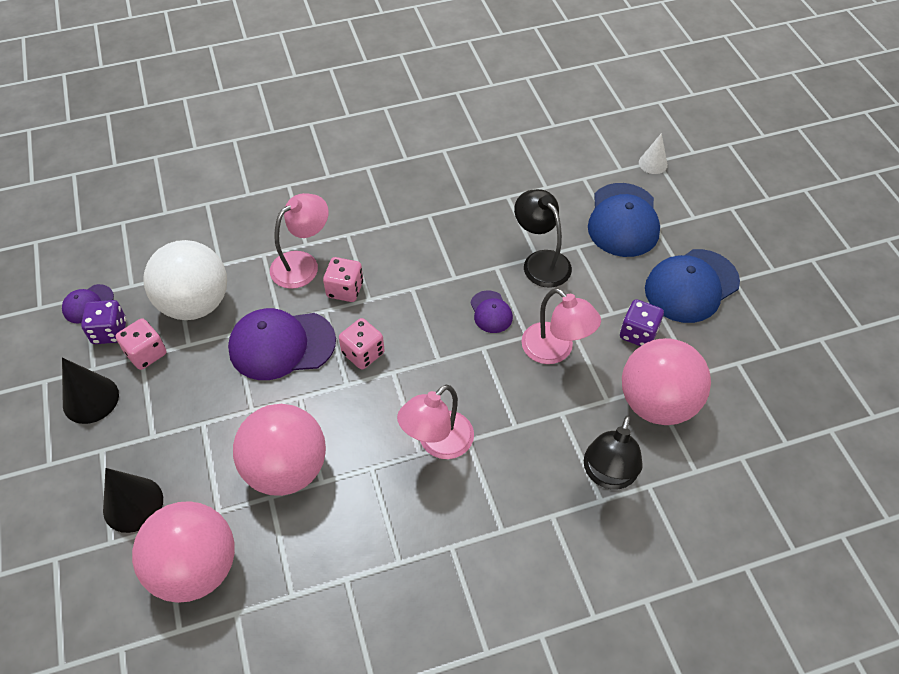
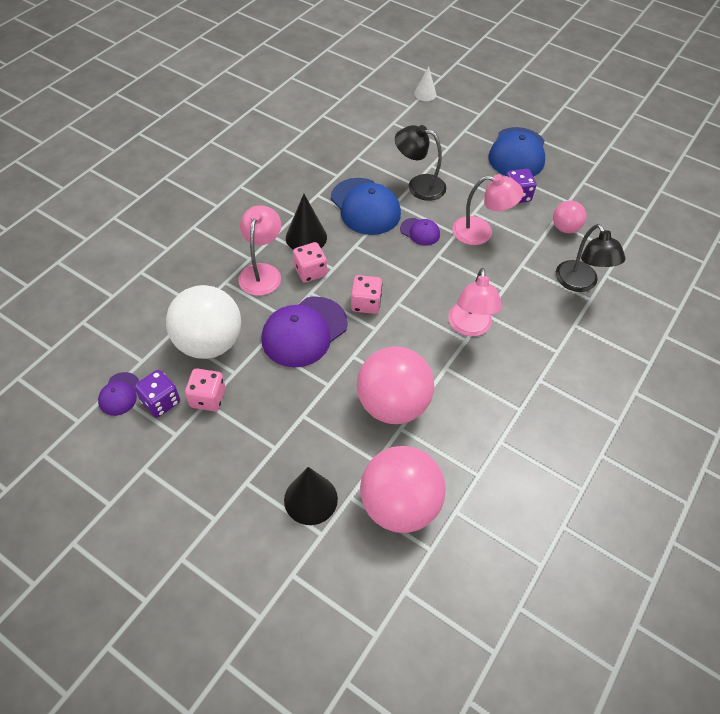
camera: 40 degrees left, 0 degrees up
black cone [62,358,119,424] -> black cone moved to [286,194,327,250]
blue cap [588,183,660,257] -> blue cap moved to [331,178,401,235]
pink ball [622,338,711,425] -> pink ball [553,201,586,233], size x0.51

